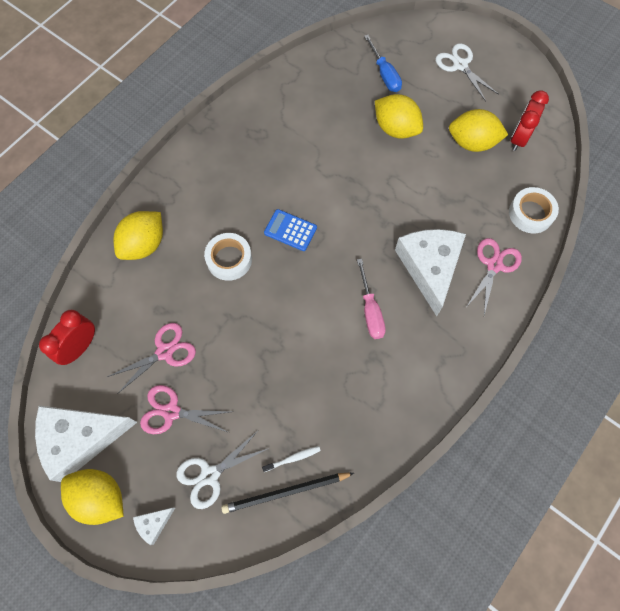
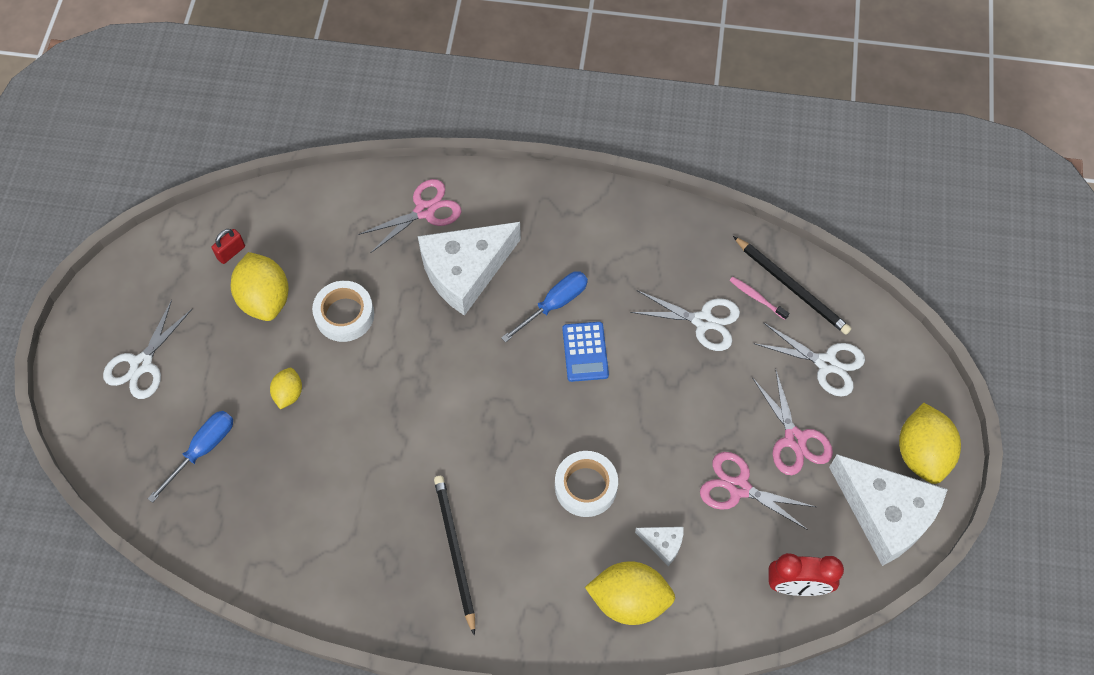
camera: 120 degrees left, 5 degrees down
white cheese [133,508,175,545] -> white cheese moved to [635,527,684,566]
white toothbrush [262,446,321,472] -> pink toothbrush [730,277,789,320]
blue calculator [264,209,317,251] -> blue calculator moved to [562,322,609,382]
pink screwdriver [357,259,386,339] -> blue screwdriver [501,271,588,343]
yellow lemon [375,94,423,139] -> yellow lemon [270,368,302,409], size x0.54
pink scissors [467,238,522,315] -> pink scissors turned 150 degrees clockwise [358,179,461,253]
white tape [509,187,559,233] -> white tape moved to [312,281,374,342]
red clock [511,90,549,151] -> red padlock [212,229,245,264]
none -> black pencil [434,476,475,636]
none -> white scissors [630,290,740,351]

